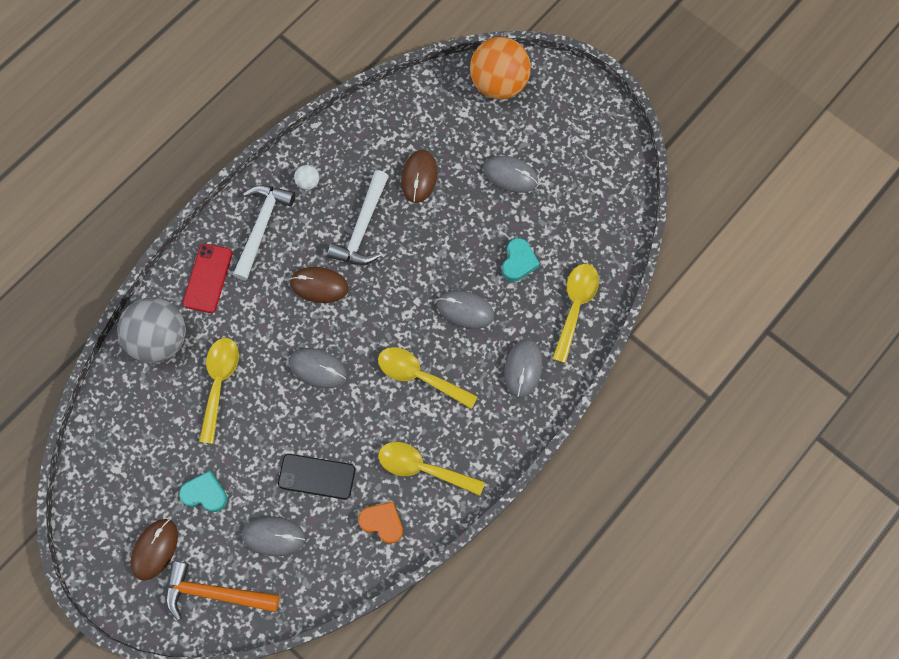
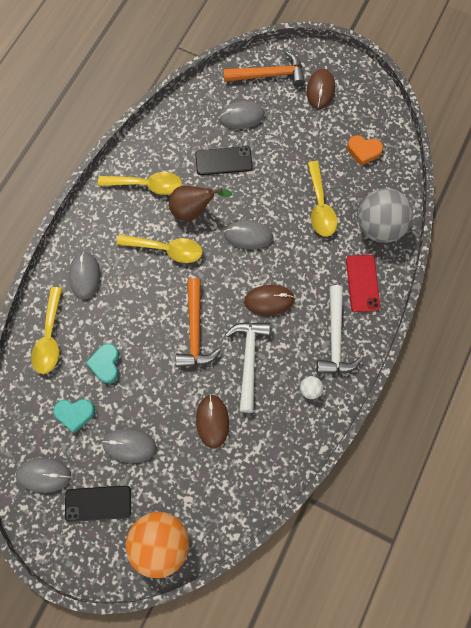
camera: 165 degrees right, 0 degrees up
turquoise heart [179,471,227,512] -> turquoise heart moved to [53,399,95,433]
orange heart [358,502,403,544] -> orange heart moved to [347,135,383,166]
grey mouse [437,290,494,329] -> grey mouse moved to [16,458,71,493]
none -> black phone [65,485,131,522]
none -> brown pear [169,186,232,221]
none -> orange hammer [176,278,221,367]

